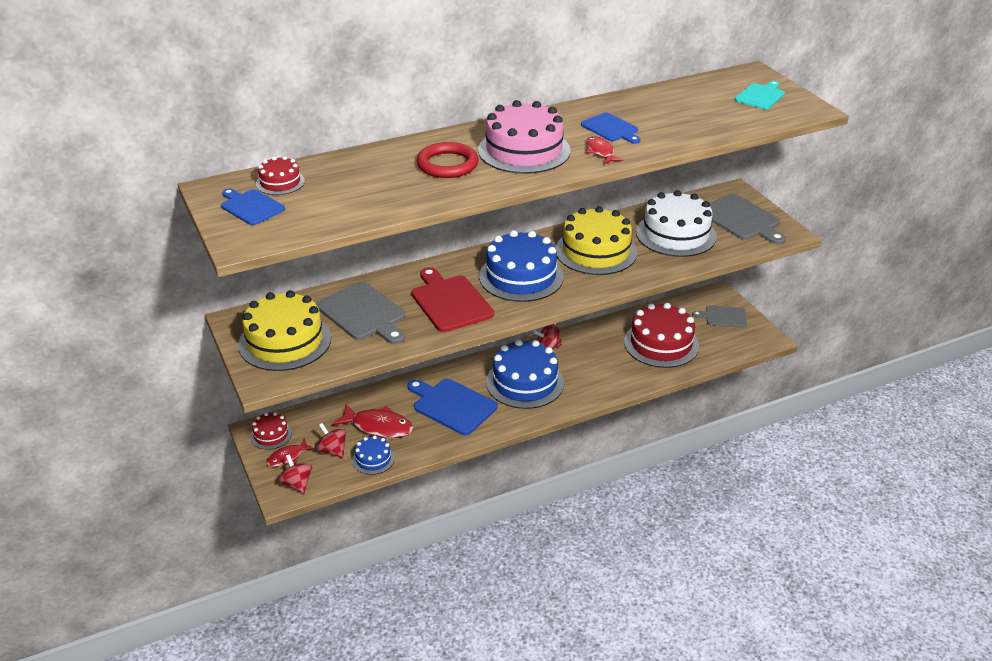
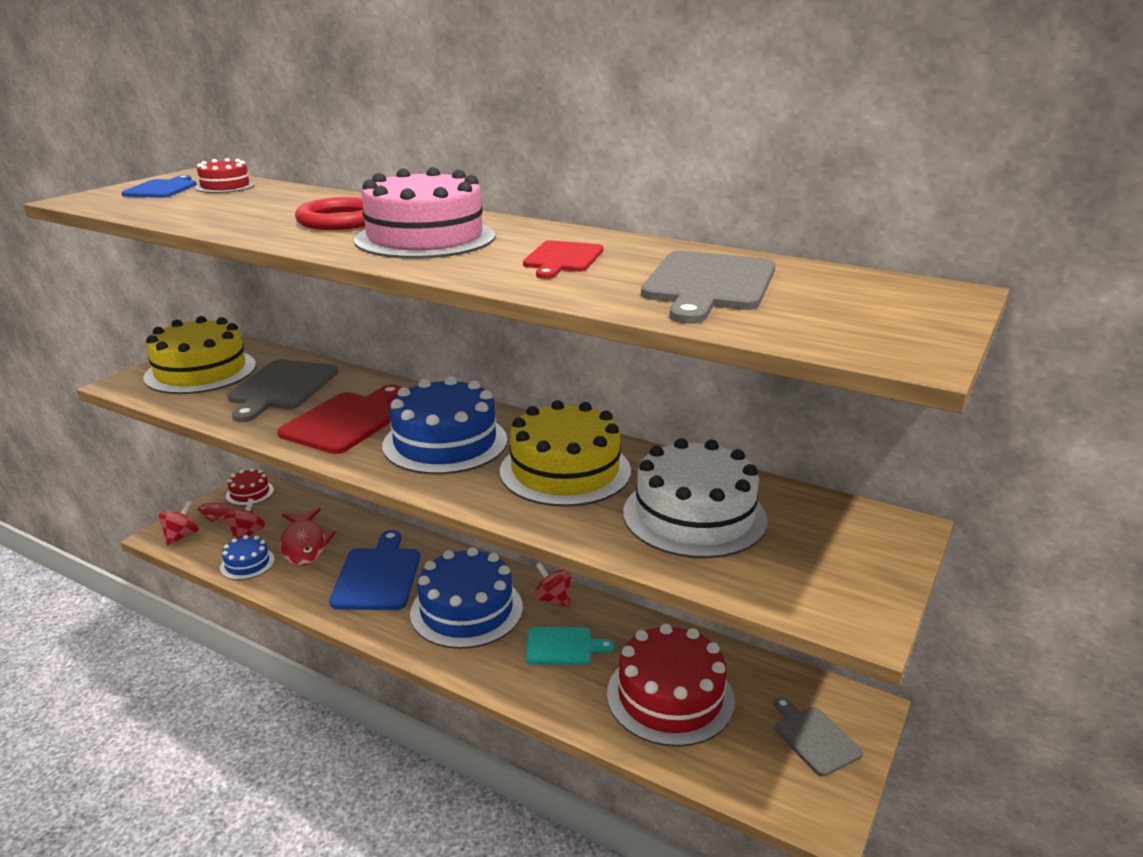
camera: 55 degrees right, 10 degrees down
blue cutting board [581,113,641,144] -> red cutting board [523,240,603,279]
red fish [586,136,624,164] -> none
grey cutting board [710,194,786,245] -> grey cutting board moved to [641,250,776,324]
turquoise cutting board [735,81,785,109] -> turquoise cutting board moved to [526,627,614,665]

